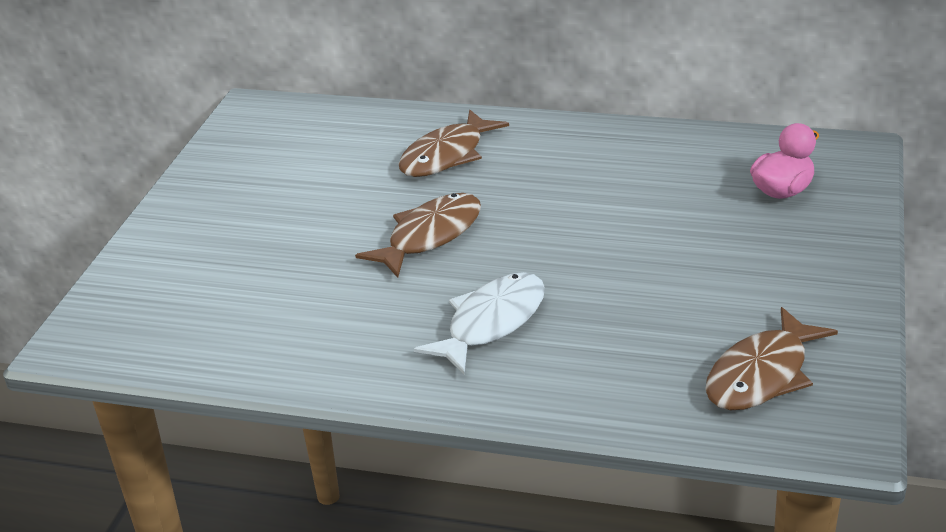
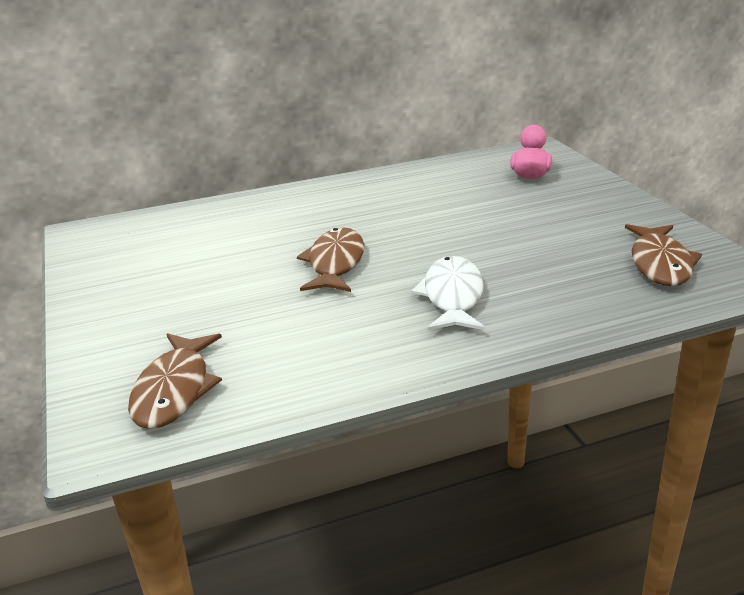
camera: 35 degrees left, 5 degrees down
brown fish [399,110,509,177] -> brown fish moved to [128,333,222,429]

